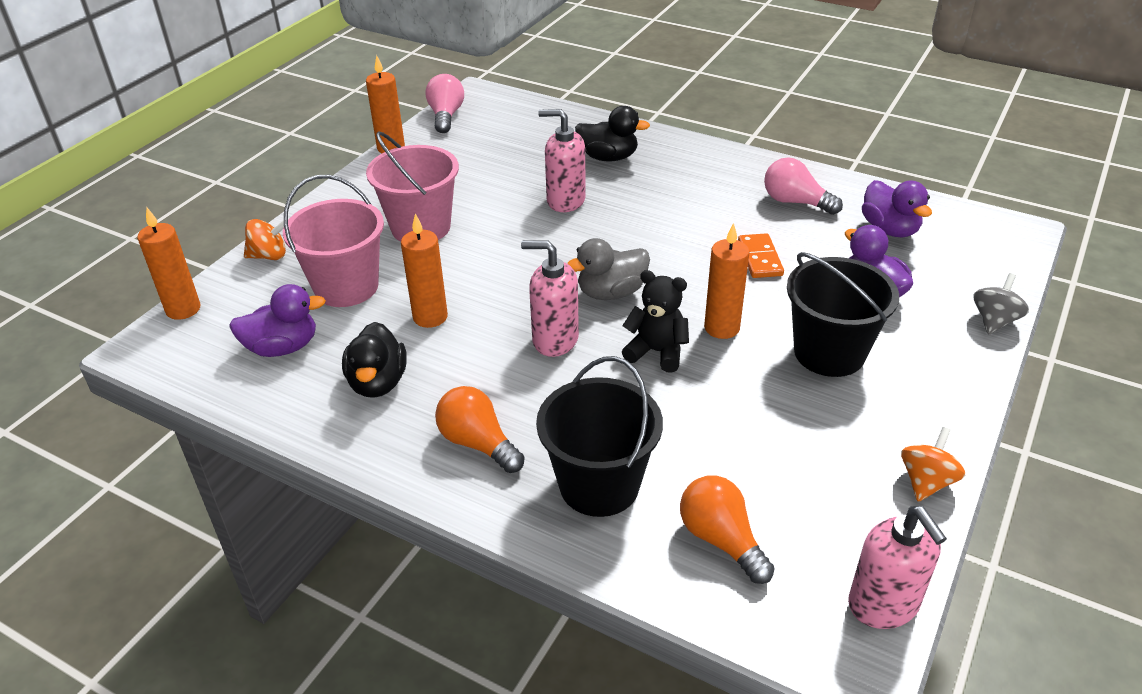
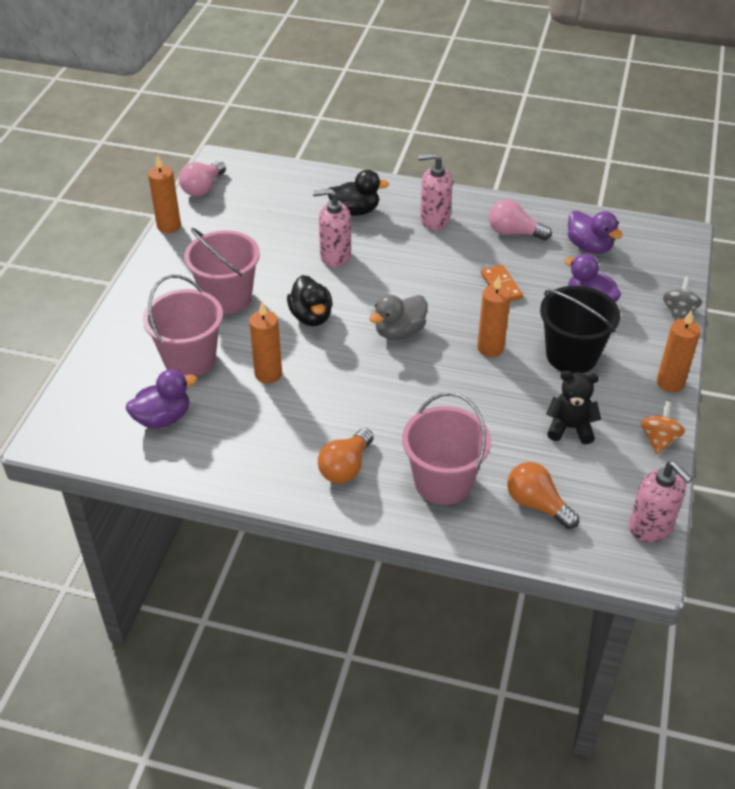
camera: 15 degrees left, 5 degrees up
orange candle [137,208,200,320] -> orange candle moved to [657,310,701,392]
orange spinning top [244,219,286,260] -> none
black duck [342,322,407,398] -> black duck moved to [287,275,333,326]
pink light bulb [425,74,464,133] -> pink light bulb turned 135 degrees counterclockwise [179,161,226,196]
orange light bulb [435,386,525,473] -> orange light bulb turned 90 degrees counterclockwise [318,428,373,484]
pink soap dispenser [521,241,579,357] -> pink soap dispenser moved to [418,153,453,231]
black bucket [536,356,663,517] -> pink bucket [402,392,491,505]
black teddy bear [622,270,689,373] -> black teddy bear moved to [546,371,601,444]

